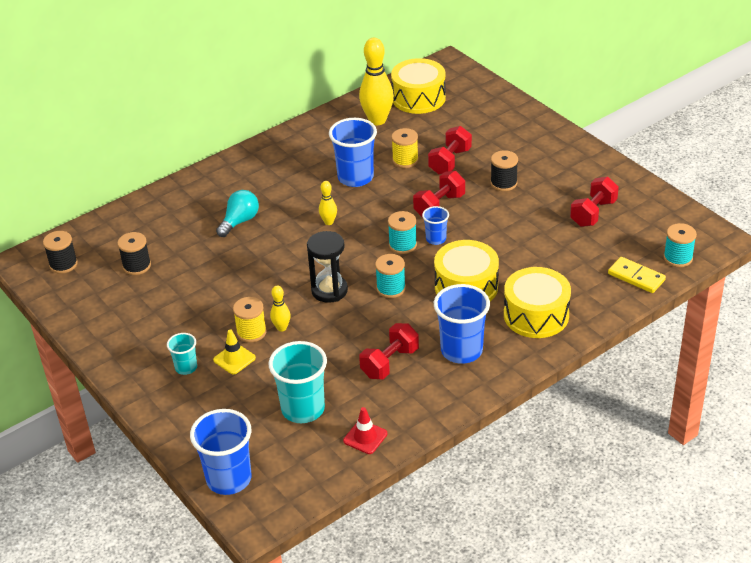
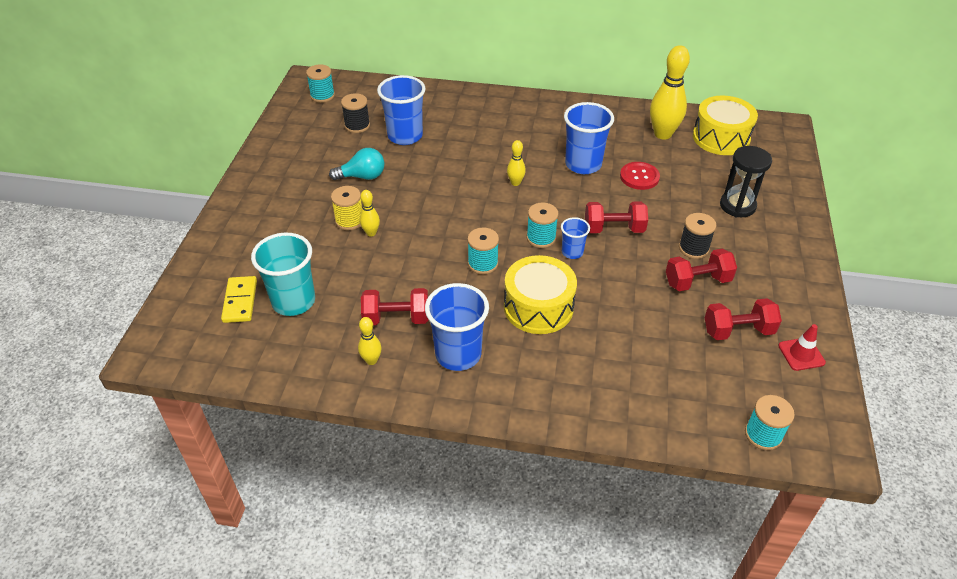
camera: 45 degrees right, 5 degrees up
black spool [43,231,78,274] -> turquoise spool [306,65,335,103]
turquoise cup [167,333,197,375] -> none
blue cup [190,409,251,495] -> blue cup moved to [377,75,426,145]
yellow traffic cone [213,329,256,374] -> none
turquoise light bulb [216,190,259,237] -> turquoise light bulb moved to [329,148,384,180]
black hourglass [307,231,348,303] -> black hourglass moved to [720,146,772,217]
red traffic cone [343,407,387,454] -> red traffic cone moved to [778,324,826,371]
yellow spool [391,128,419,168] -> red button [620,162,660,190]
red dumbbell [428,126,472,175] -> red dumbbell moved to [666,249,737,291]
yellow drum [504,267,571,338] -> none
yellow domino [608,257,666,293] -> yellow domino moved to [221,276,257,323]
none -> yellow bowling pin [358,317,382,365]

